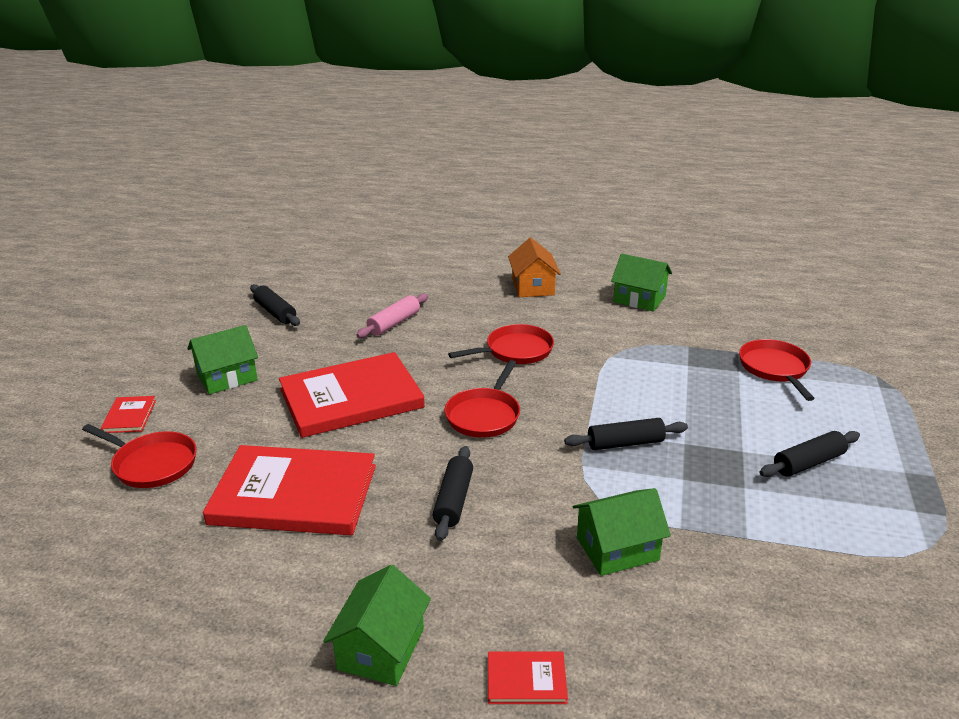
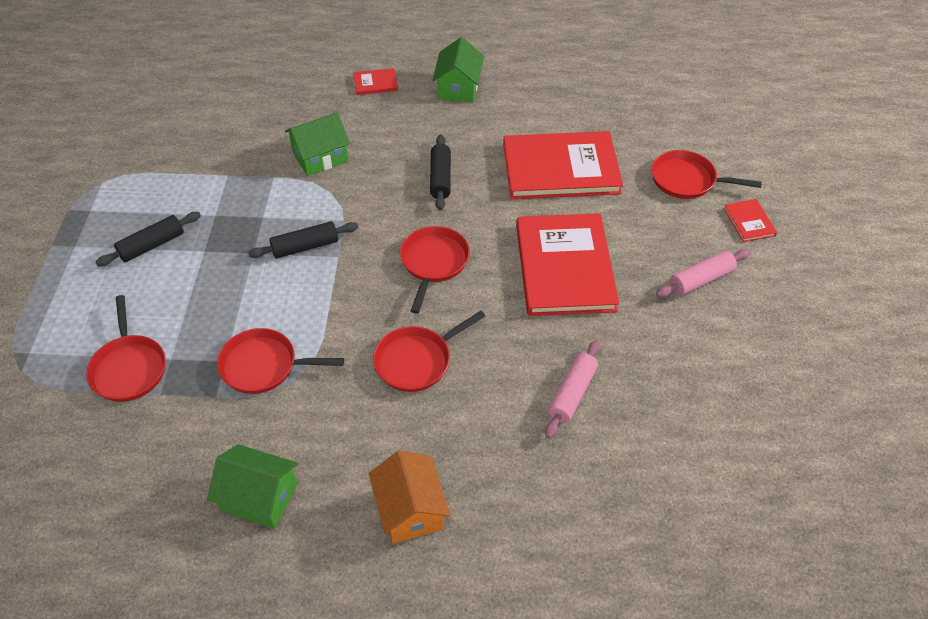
camera: 170 degrees right, 20 degrees up
green house [188,325,258,394] -> pink rolling pin [656,249,750,298]
black rolling pin [250,284,300,326] -> none
red book [279,352,425,438] -> red book turned 60 degrees counterclockwise [516,213,619,316]
none -> red pan [217,328,344,394]

